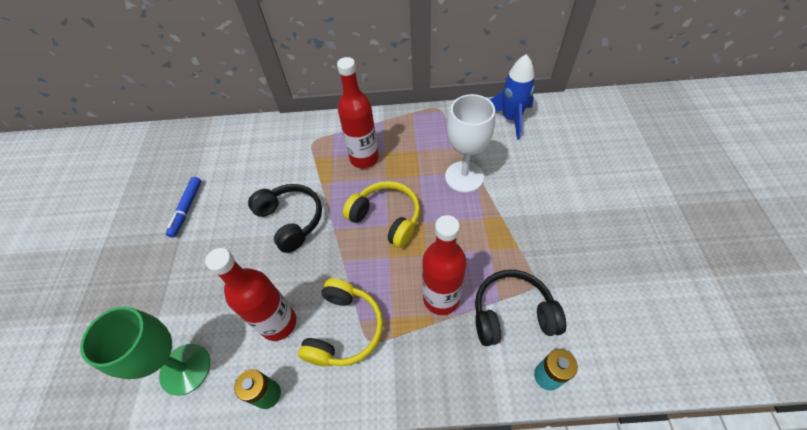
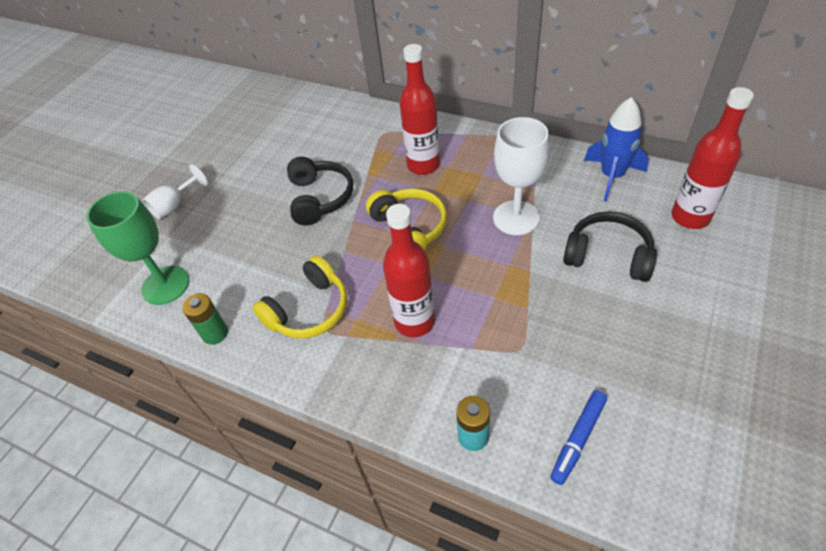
camera: 30 degrees right, 5 degrees down
blue marker [166,177,201,238] -> blue marker moved to [550,391,607,485]
red bottle [205,248,296,341] -> red bottle moved to [671,87,754,229]
black headphones [475,270,566,346] -> black headphones moved to [563,211,657,282]
none -> white goblet [142,164,208,219]

